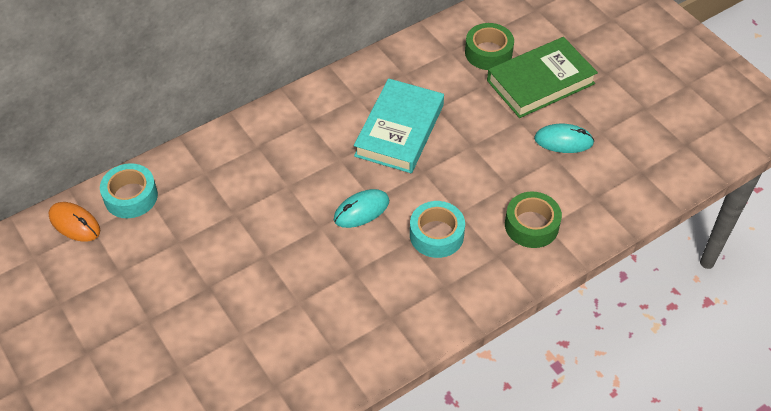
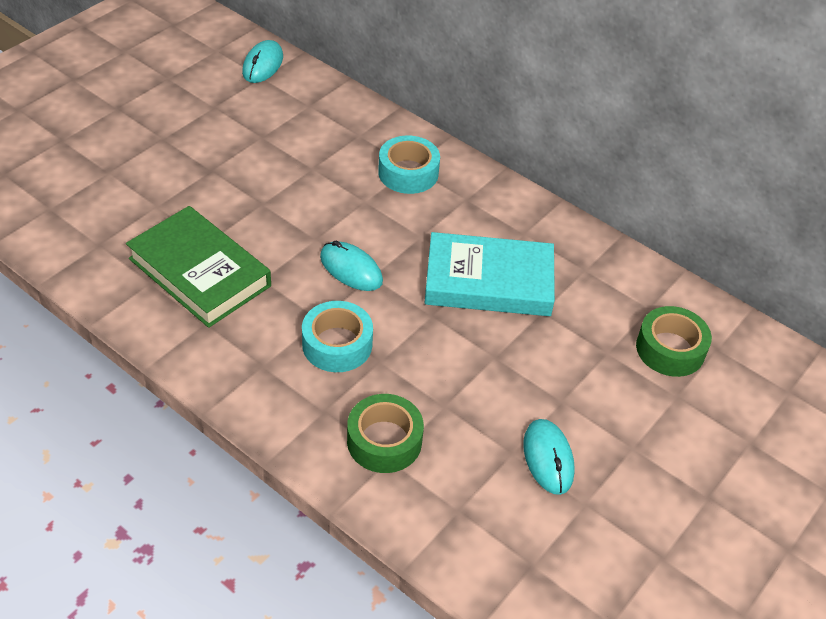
camera: 70 degrees right, 5 degrees down
orange mouse [48,202,100,242] -> turquoise mouse [242,40,283,83]
turquoise tape [100,163,158,218] -> turquoise tape moved to [378,135,440,194]
green book [487,37,598,118] -> green book moved to [126,206,271,328]

